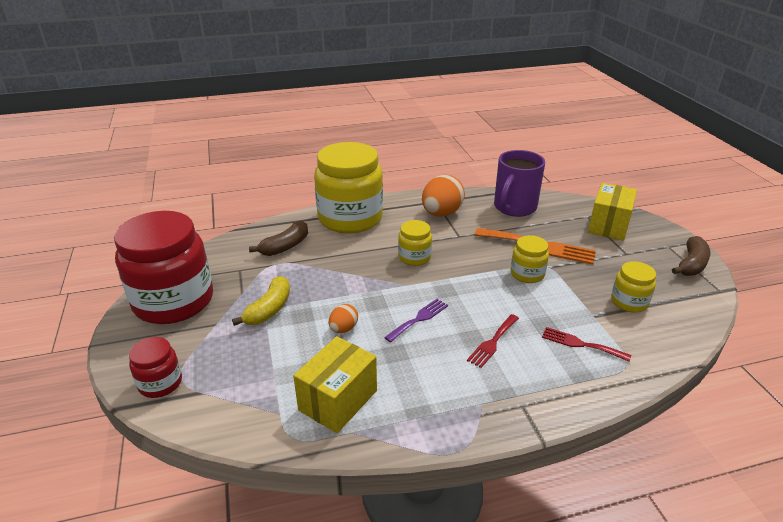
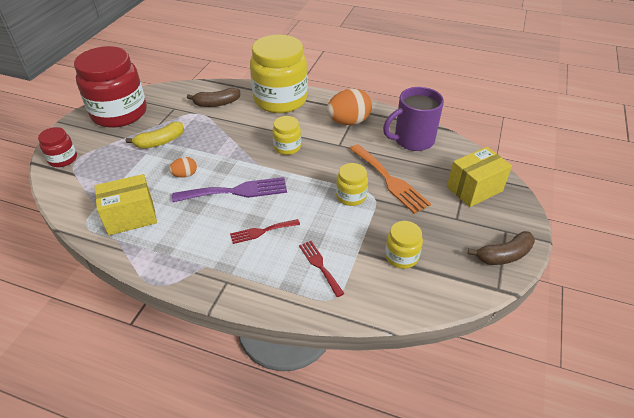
camera: 35 degrees right, 10 degrees up
purple fork [384,299,448,342] -> purple fork [172,177,287,202], size x1.74

